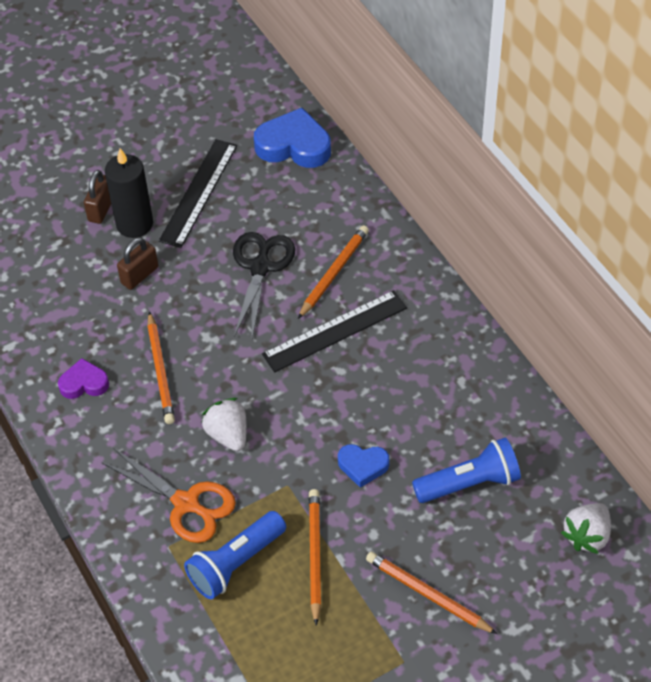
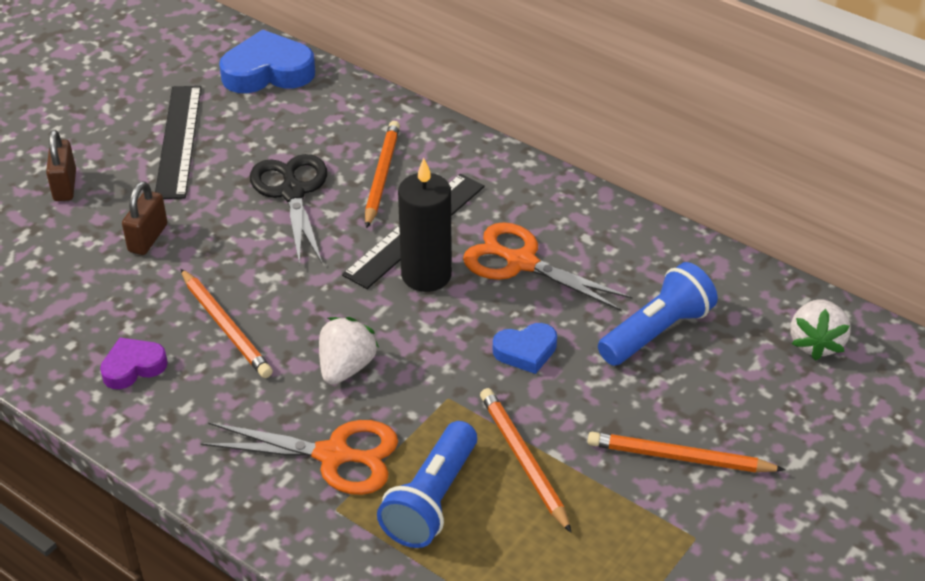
camera: 25 degrees left, 10 degrees down
black candle [105,148,153,238] -> black candle moved to [398,158,452,292]
white strawberry [201,398,247,451] -> white strawberry turned 75 degrees clockwise [319,317,379,385]
none -> orange scissors [463,222,632,311]

